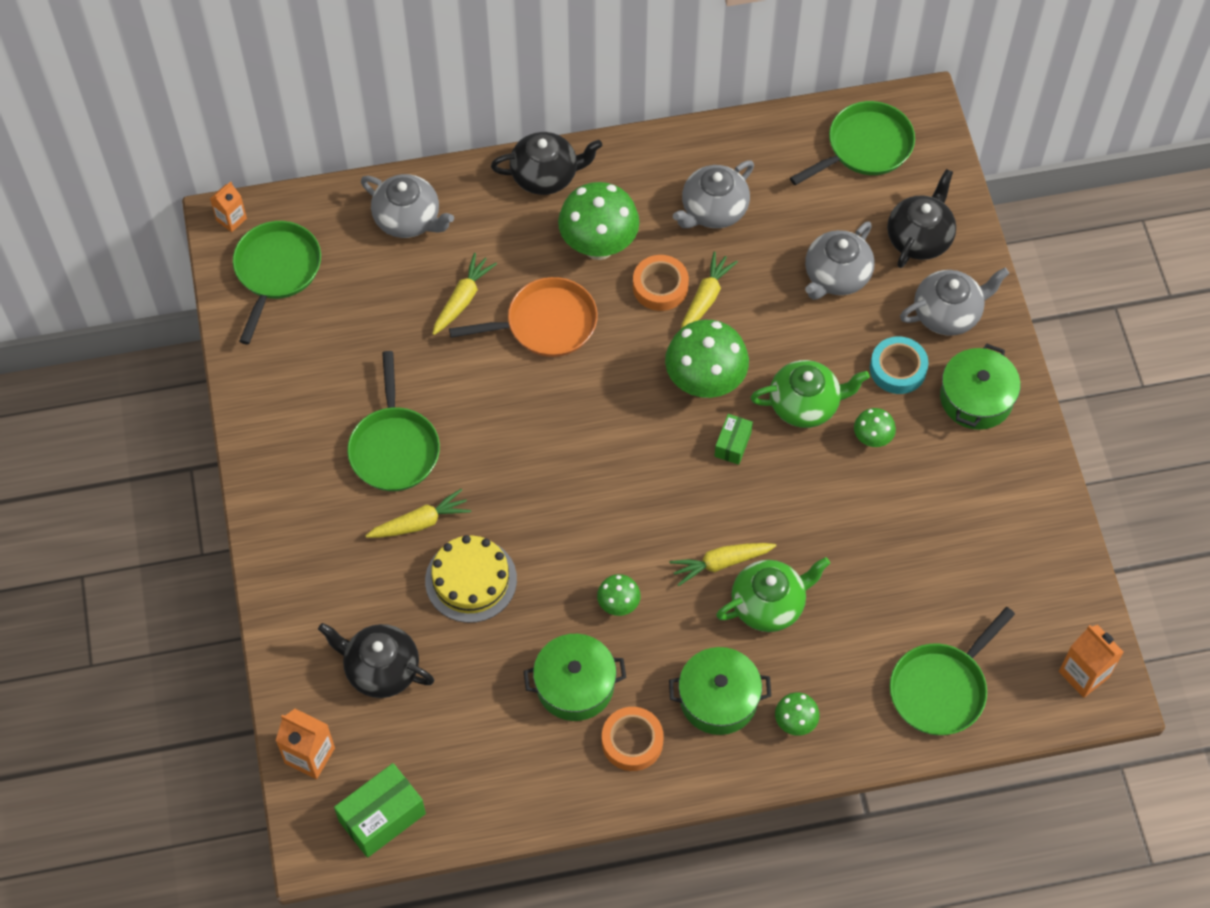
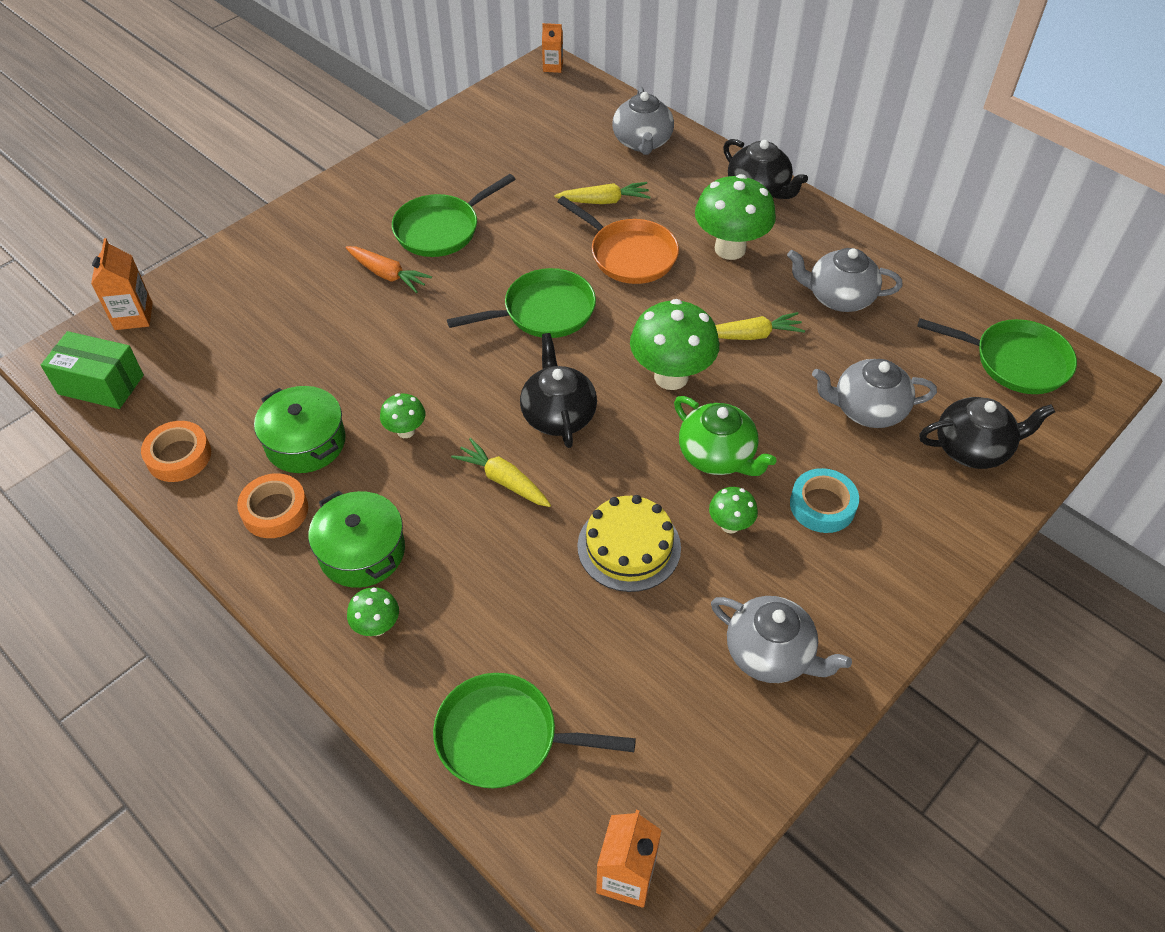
camera: 55 degrees right, 10 degrees down
green pan [233,221,321,344] -> green pan moved to [447,268,596,338]
black teapot [318,623,434,698] -> black teapot moved to [520,333,597,448]
yellow carrot [365,489,471,538] -> orange carrot [346,246,432,293]
yellow cake [425,535,517,623] -> yellow cake moved to [577,495,681,592]
orange tape [633,255,689,311] -> orange tape moved to [141,421,211,482]
green box [714,414,753,465] -> none
green teapot [716,557,830,632] -> none
grey teapot [900,268,1009,336] -> grey teapot moved to [711,596,852,683]
green pot [940,344,1021,430] -> none

